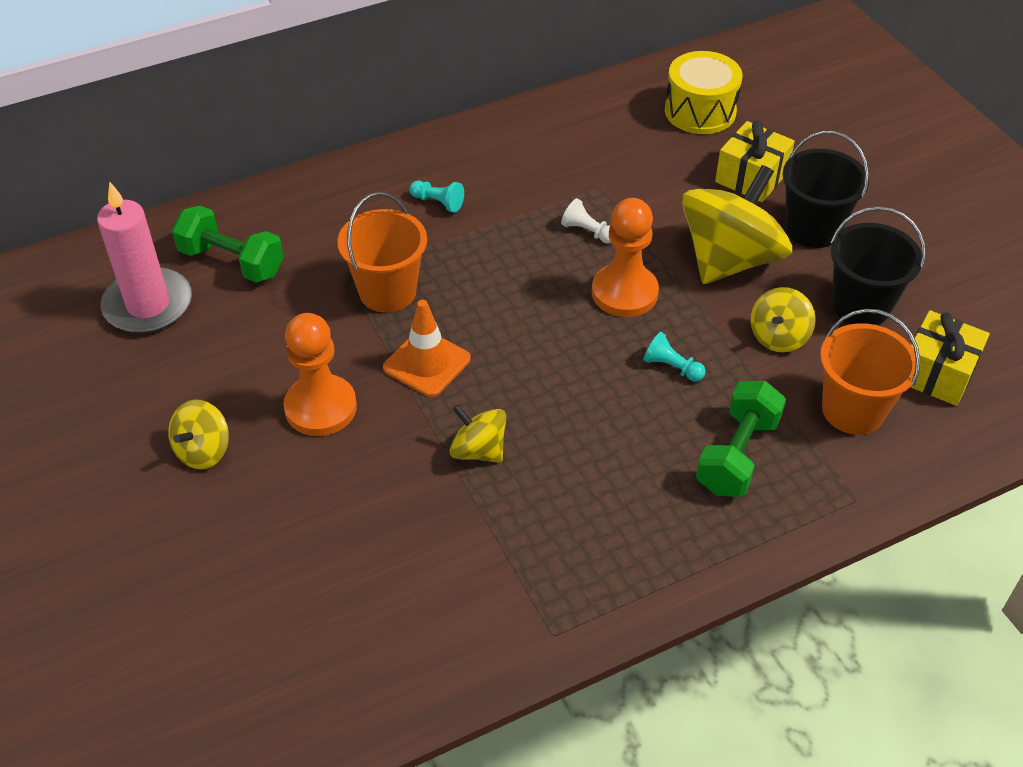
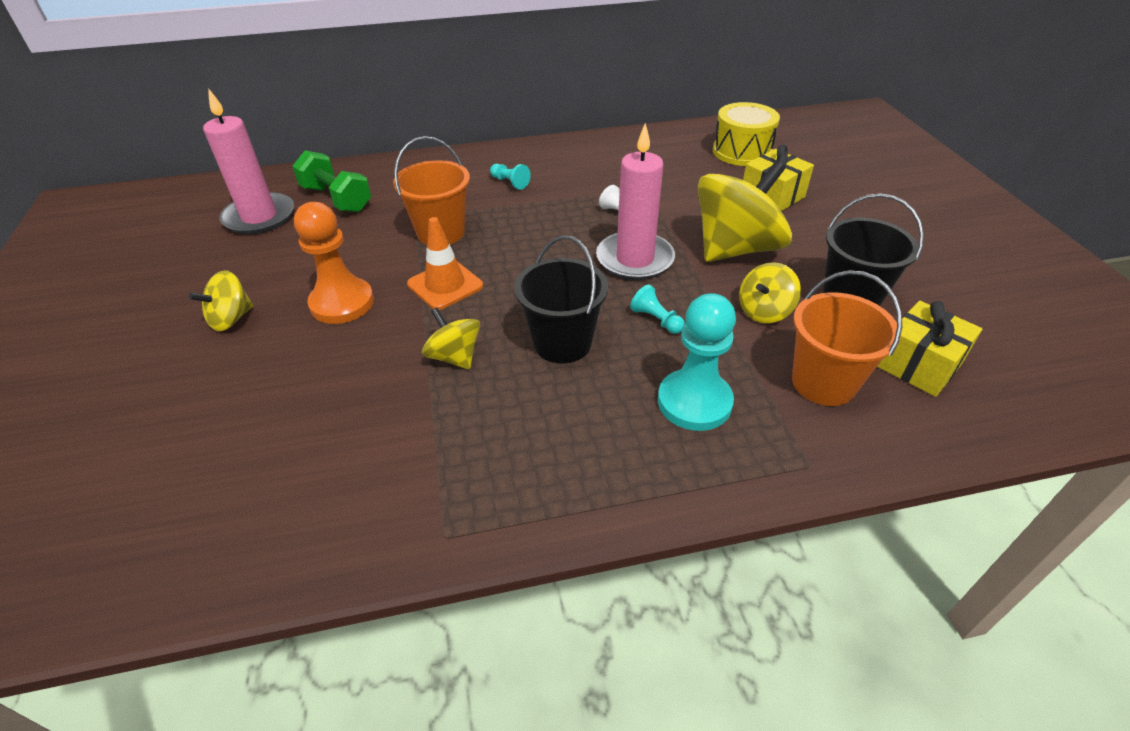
camera: 15 degrees right, 5 degrees down
orange pawn [592,198,659,317] -> pink candle [596,123,675,280]
green dumbbell [696,381,786,497] -> turquoise pawn [658,293,736,431]
black bucket [783,131,869,248] -> black bucket moved to [514,235,608,364]

